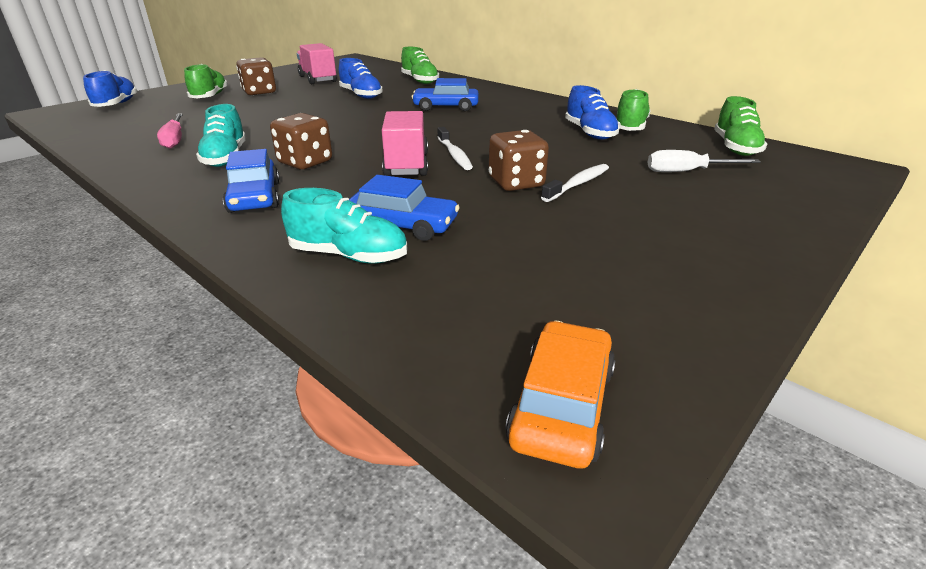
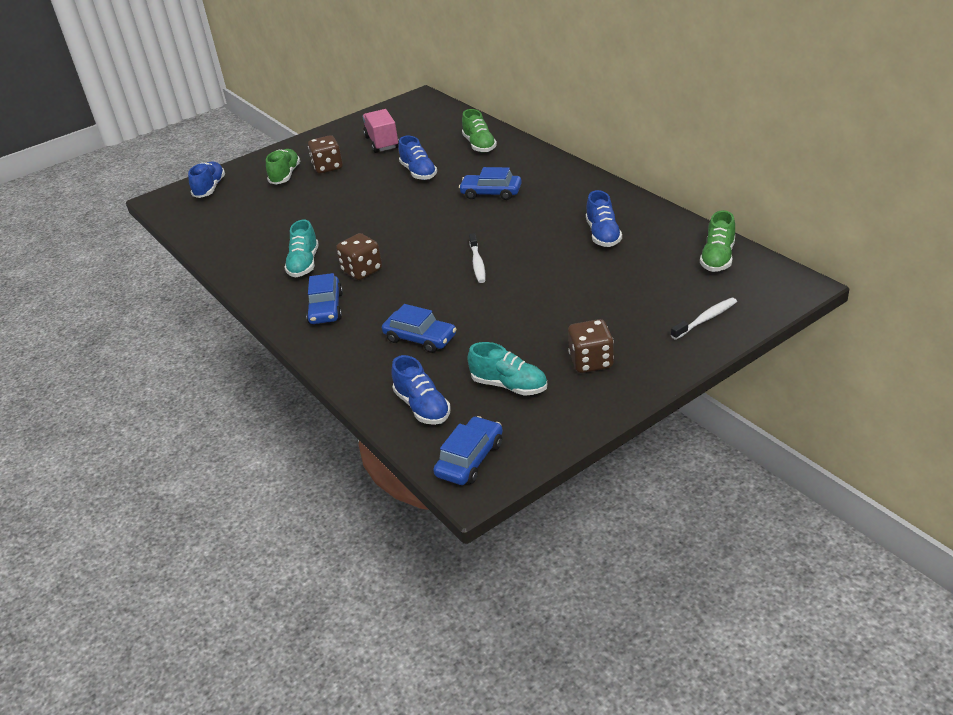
camera: 15 degrees right, 5 degrees up
pink screwdriver [157,113,183,149] -> none
turquoise shoe [281,188,407,264] -> turquoise shoe moved to [467,342,547,396]
pink truck [382,111,428,176] -> none
brown dice [489,130,549,191] -> brown dice moved to [568,319,614,373]
orange car [505,321,615,469] -> blue car [433,416,503,485]
white toothbrush [541,164,609,202] -> white toothbrush moved to [671,298,737,340]
green shoe [616,89,651,131] -> none
white screwdriver [647,150,761,172] -> none
none -> blue shoe [391,355,451,425]

